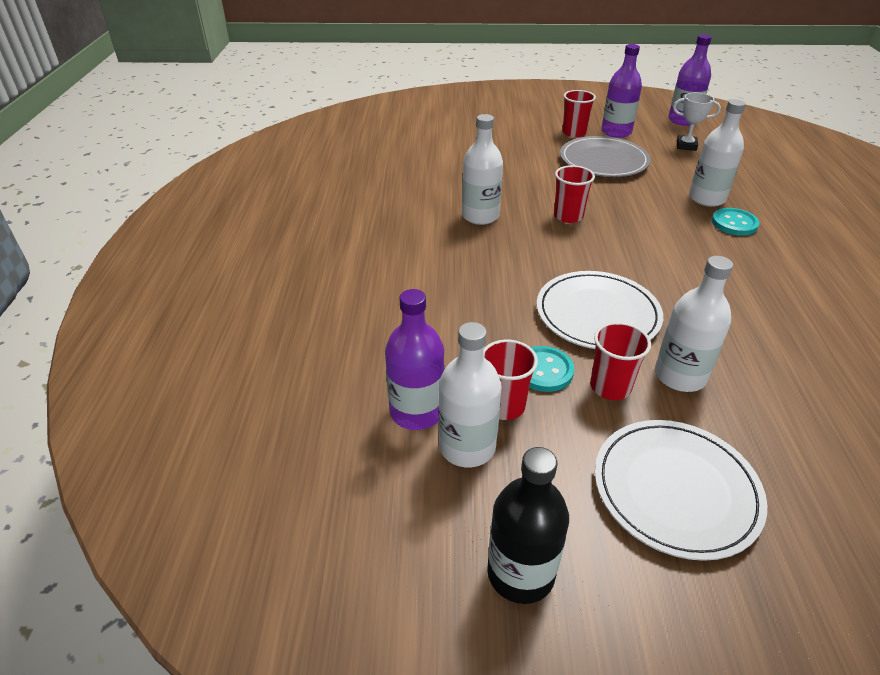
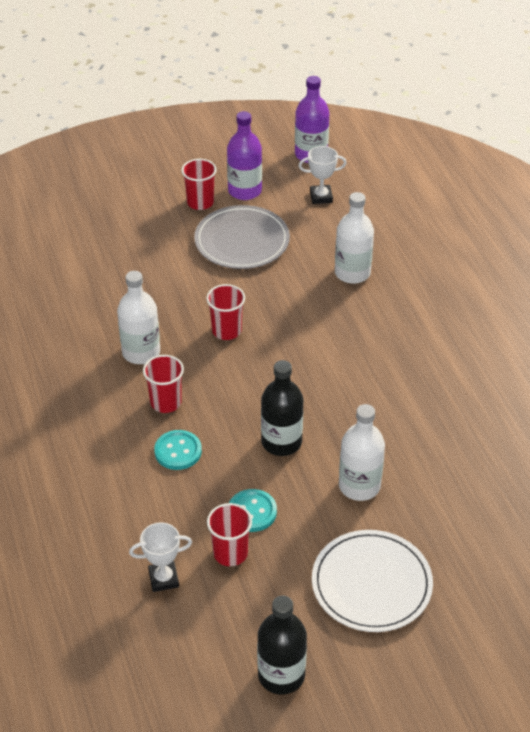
camera: 20 degrees left, 5 degrees up
purple bottle [385,289,445,430] -> white trophy [129,522,192,592]
white bottle [438,322,502,467] -> none
white plate [537,271,663,349] -> black bottle [261,360,303,456]
red cup [590,322,651,400] -> red cup moved to [143,355,184,413]
turquoise button [712,208,760,236] -> turquoise button moved to [154,430,202,470]

